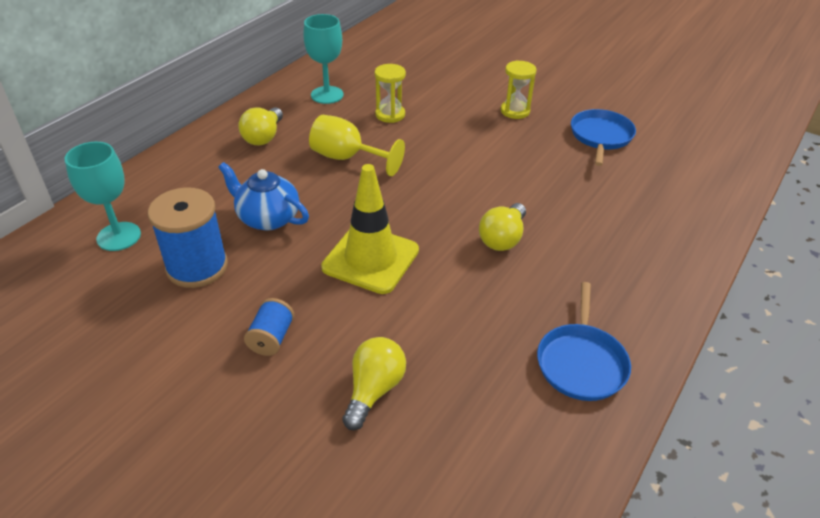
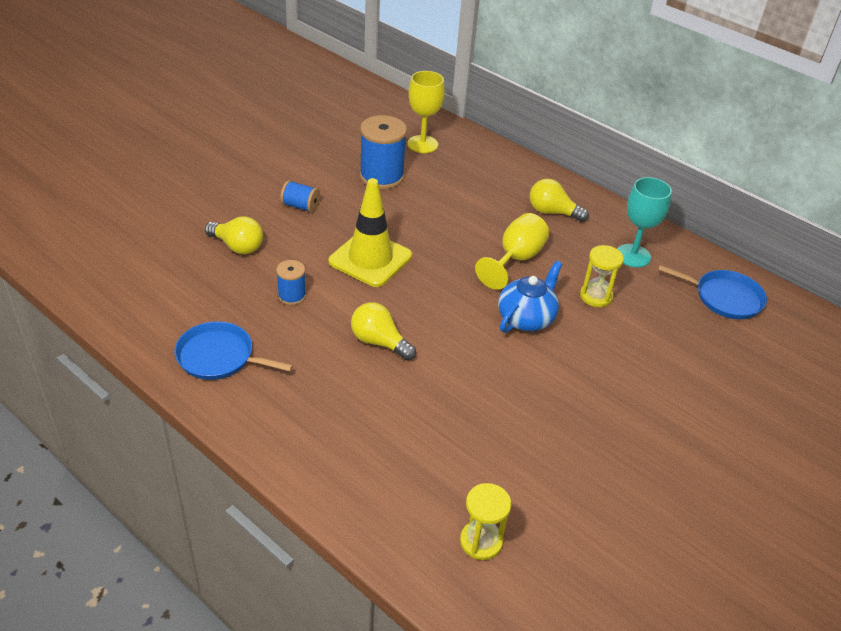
camera: 95 degrees right, 0 degrees up
turquoise goblet [64,142,141,251] -> yellow goblet [407,71,445,153]
blue teapot [218,162,309,230] -> blue teapot moved to [498,261,562,333]
yellow hourglass [501,60,537,119] -> yellow hourglass moved to [460,483,511,560]
blue pan [571,109,636,166] -> blue pan moved to [658,265,767,319]
none -> blue spool [276,260,306,305]

